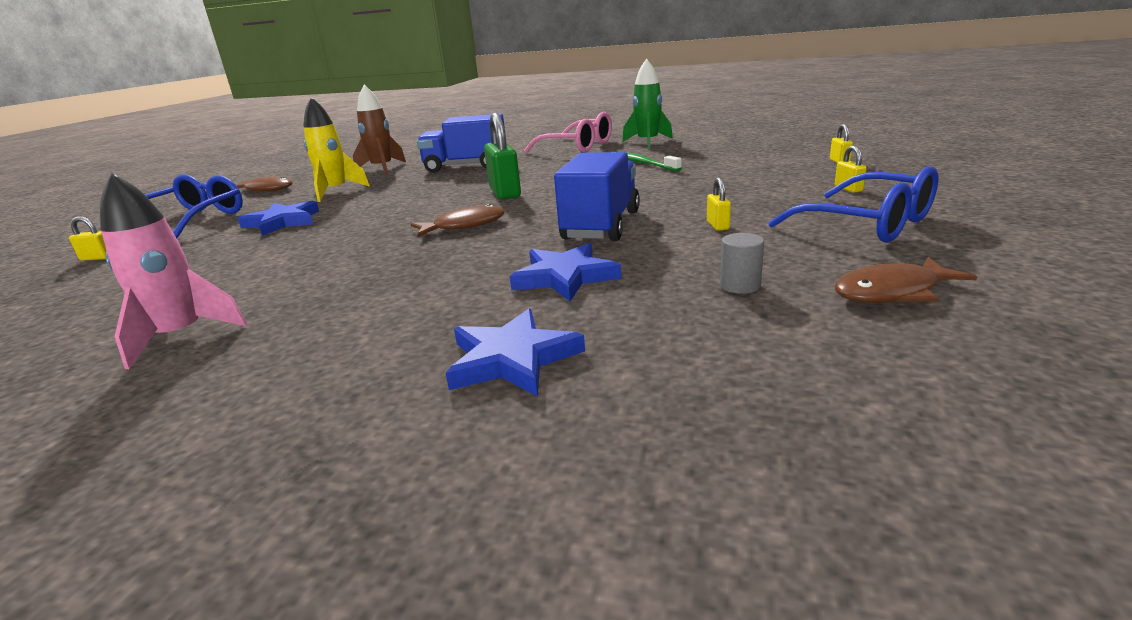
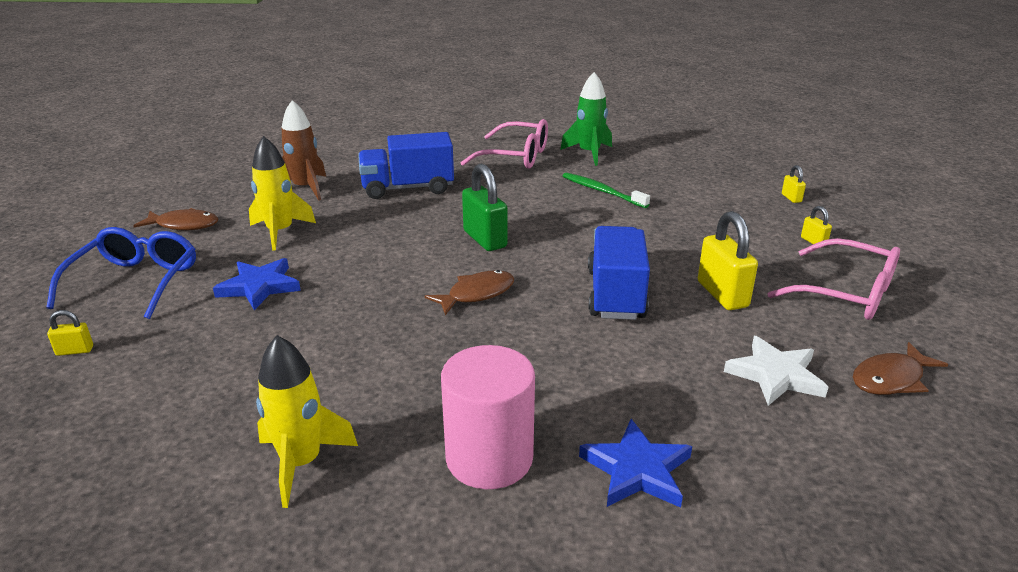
camera: 15 degrees left, 5 degrees up
pink rocket [100,172,247,370] -> yellow rocket [256,335,358,508]
blue star [510,243,621,301] -> none
yellow padlock [707,178,731,231] -> yellow padlock [698,211,758,310], size x2.07
grey cylinder [720,233,764,294] -> white star [724,336,828,406]
blue glasses [768,166,938,243] -> pink glasses [767,238,900,320]
none -> pink cylinder [441,345,535,489]

